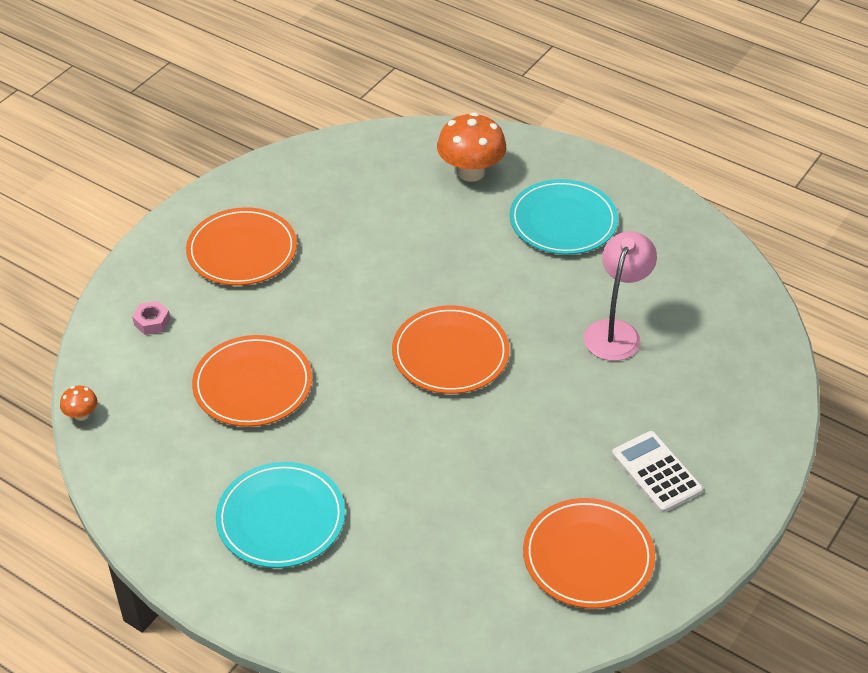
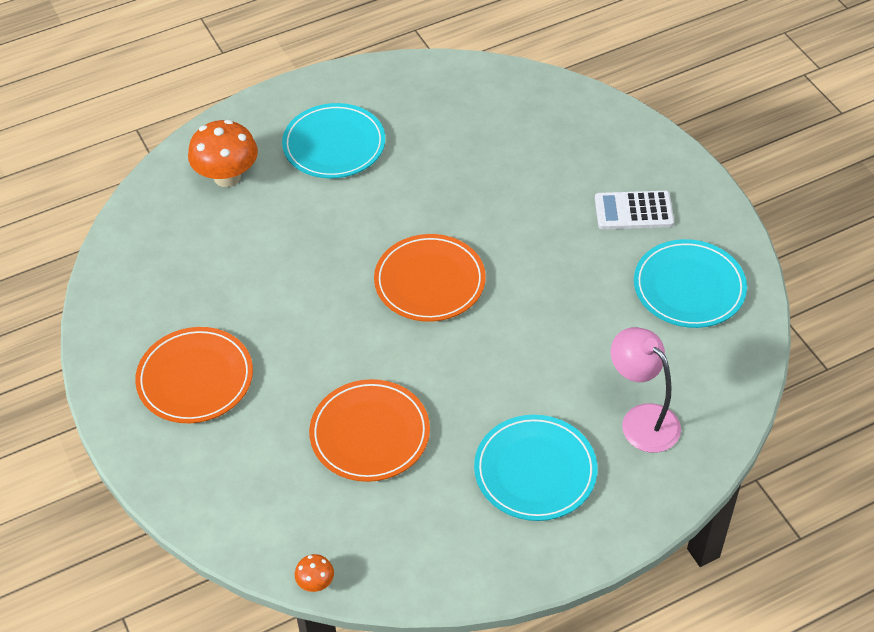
camera: 60 degrees left, 5 degrees up
pink nut [132,301,170,335] -> none
orange plate [523,498,655,609] -> turquoise plate [634,239,747,328]
pink lamp [584,231,657,361] -> pink lamp moved to [611,327,681,453]

